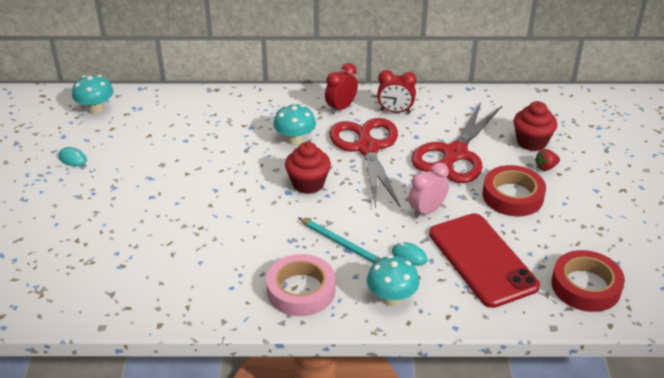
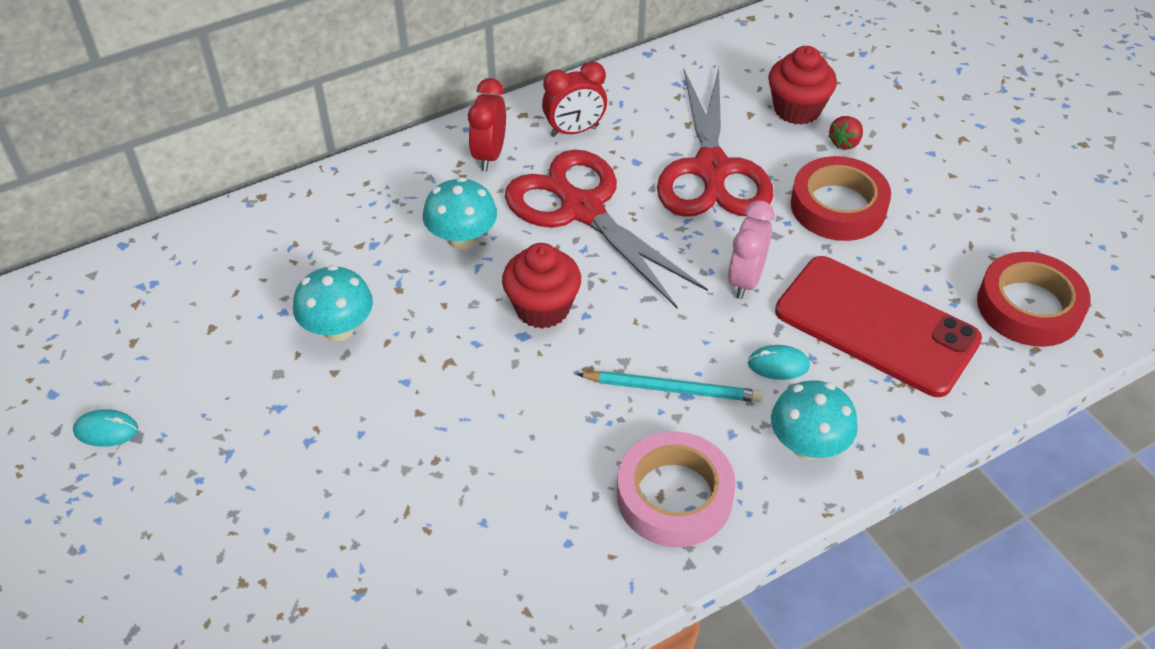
camera: 30 degrees left, 10 degrees up
turquoise mushroom [72,75,113,114] -> turquoise mushroom moved to [293,265,373,341]

